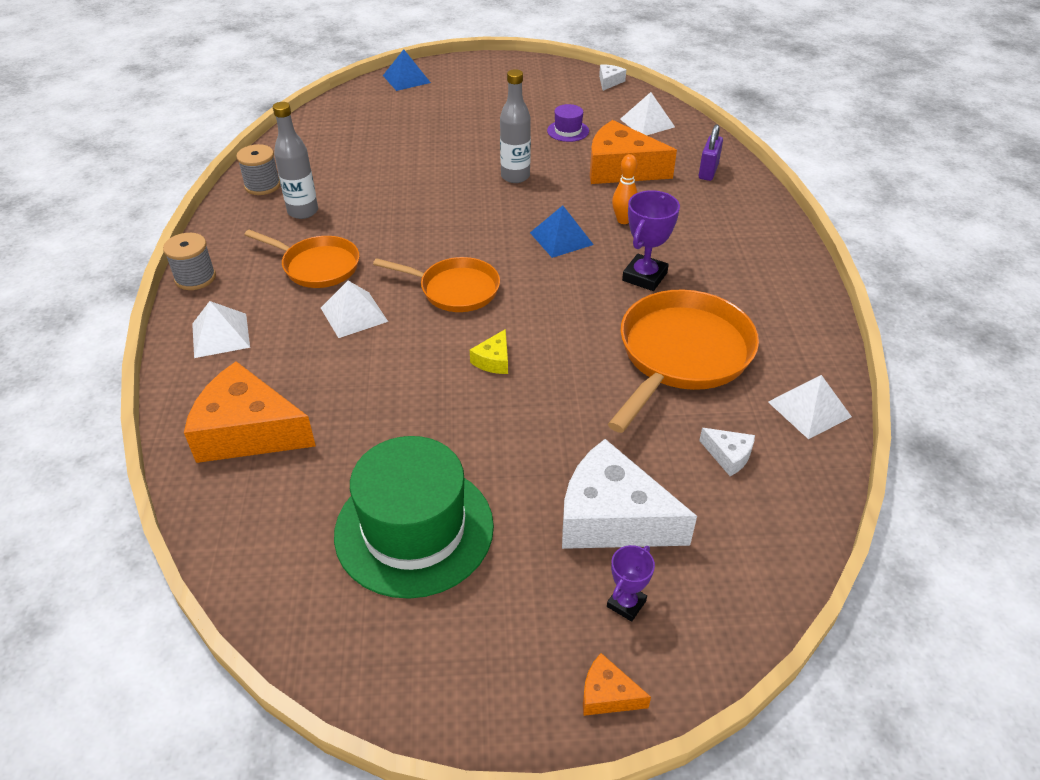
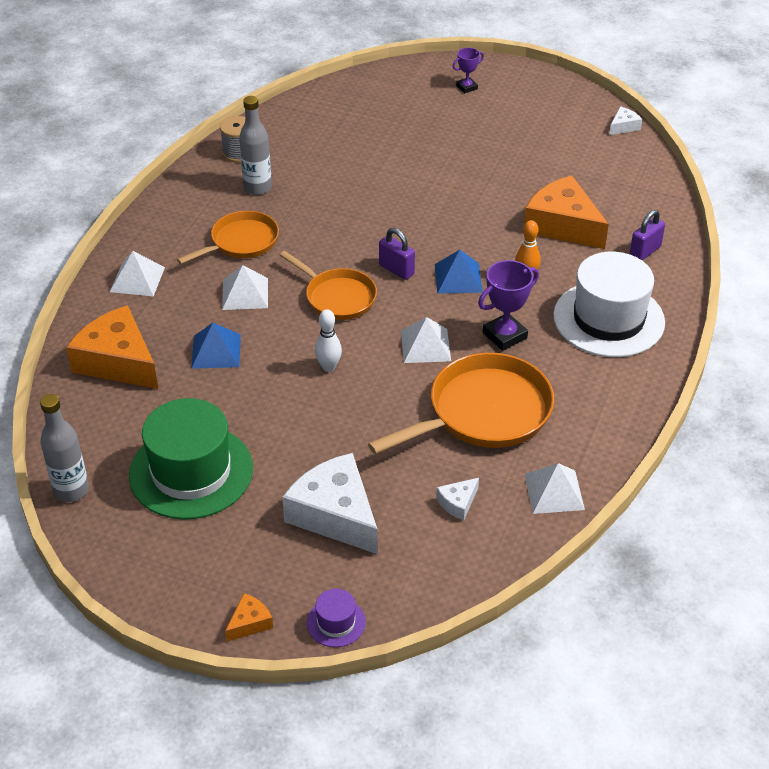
camera: 25 degrees right, 0 degrees up
grey spool [163,233,216,290] -> none
orange pan [244,230,360,288] -> orange pan turned 90 degrees counterclockwise [177,211,279,264]
blue pyramid [383,49,431,91] -> blue pyramid moved to [191,323,241,369]
yellow cheese [470,329,508,374] -> white bowling pin [315,309,342,372]
grey bottle [500,69,531,183] -> grey bottle moved to [40,394,89,502]
purple hat [547,104,589,142] -> purple hat moved to [307,589,366,647]
orange cheese [583,653,651,716] -> orange cheese turned 90 degrees clockwise [225,593,273,642]
purple trophy [607,545,655,622] -> purple trophy moved to [453,48,484,93]
white pyramid [620,92,675,135] -> white pyramid moved to [401,317,451,363]
white cheese [699,428,755,476] -> white cheese turned 75 degrees clockwise [436,478,479,521]
none -> purple padlock [379,228,415,280]
none -> white hat [553,252,665,357]

